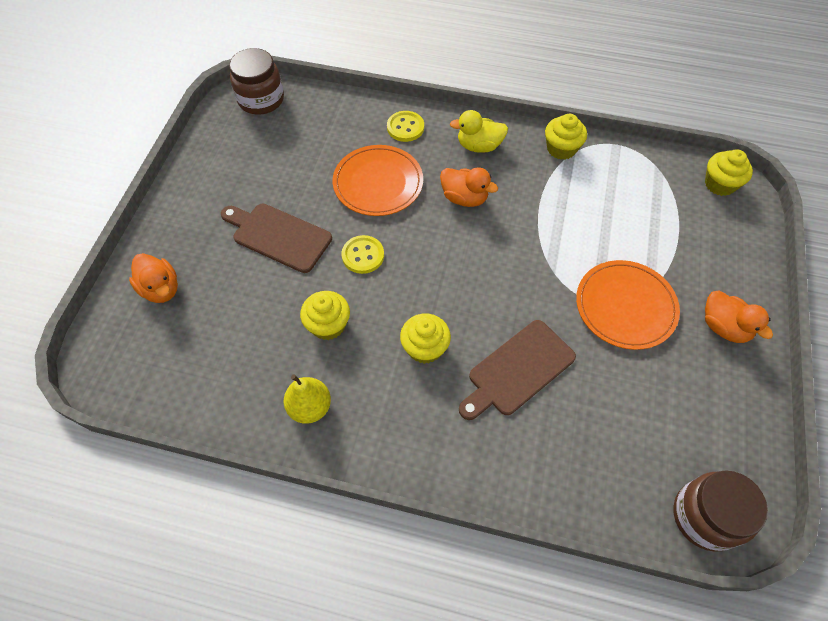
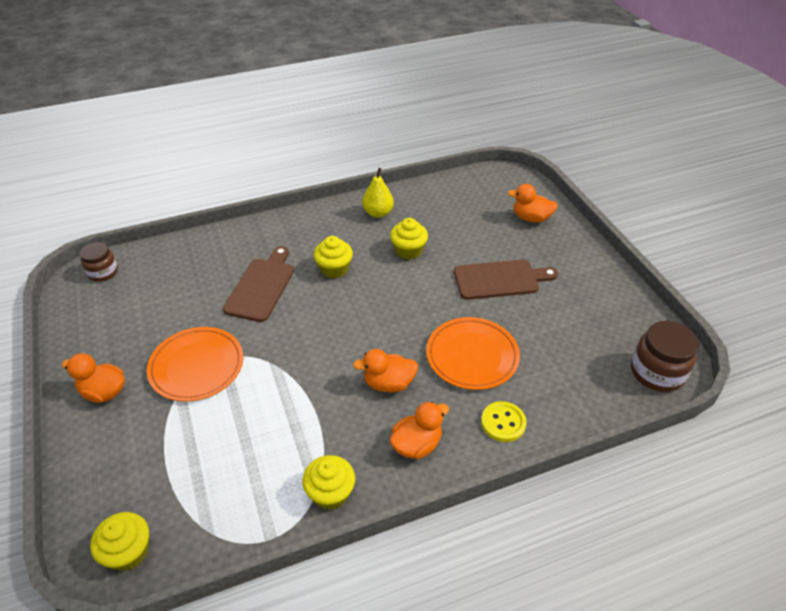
camera: 145 degrees right, 15 degrees down
yellow button [342,235,384,274] -> none
yellow duck [450,110,508,153] -> orange duck [389,402,449,459]
brown jar [673,470,768,552] -> brown jar [80,242,118,282], size x0.64

